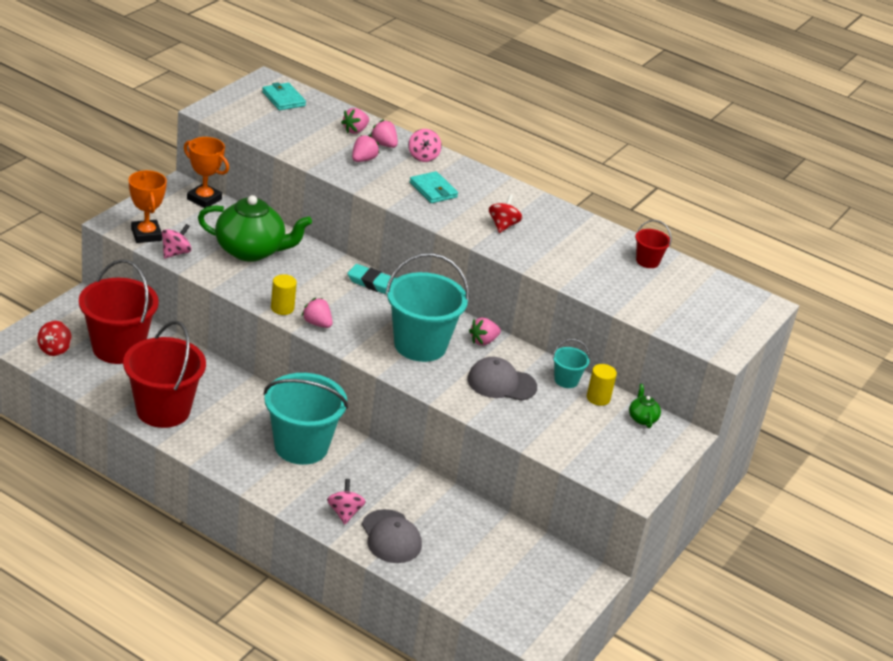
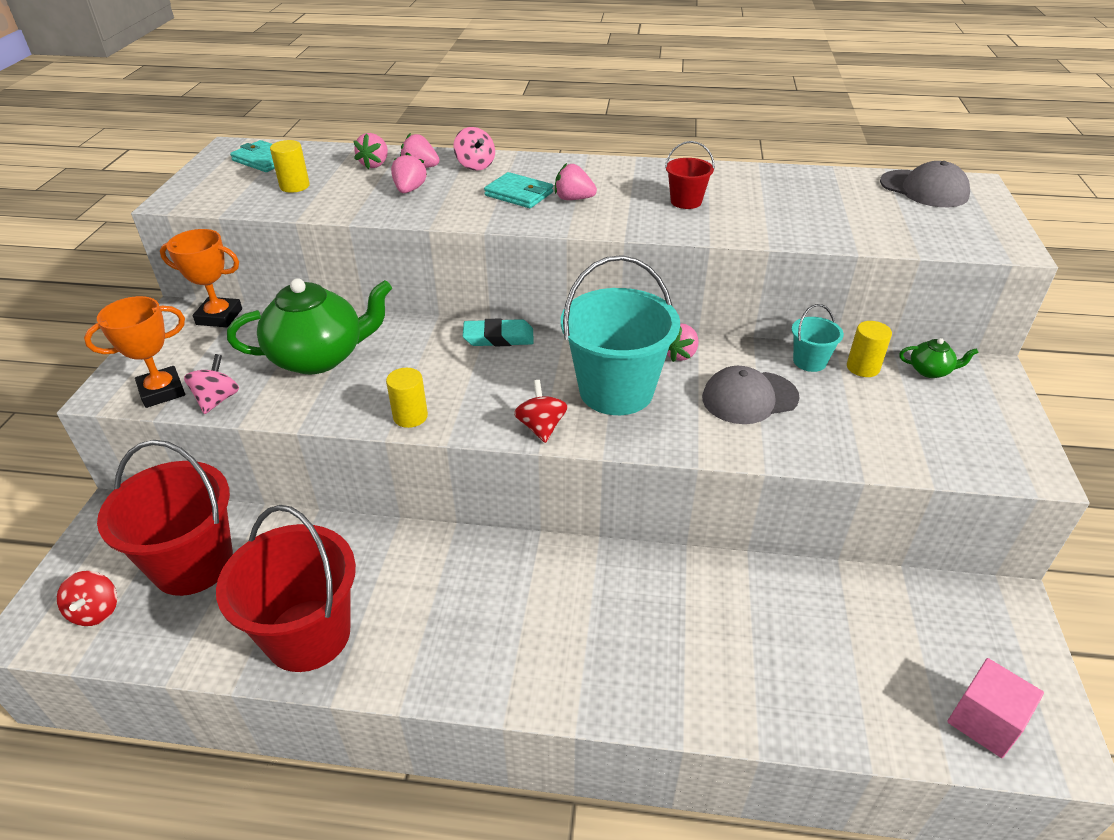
camera: 20 degrees left, 5 degrees up
orange trophy [129,170,167,243] -> orange trophy turned 75 degrees counterclockwise [84,296,185,408]
turquoise bucket [264,373,348,465] -> none
pink strawberry [302,298,333,328] -> pink strawberry moved to [555,163,597,200]
pink spinning top [327,479,366,524] -> none
grey cap [362,509,422,563] -> grey cap moved to [880,161,970,207]
red spinning top [489,195,522,233] -> red spinning top moved to [514,380,568,443]
green teapot [629,384,661,428] -> green teapot turned 135 degrees clockwise [899,338,979,378]
red bucket [635,220,671,268] -> red bucket moved to [665,141,715,209]
none -> yellow cylinder [270,140,310,193]
none -> pink cube [947,658,1044,758]

